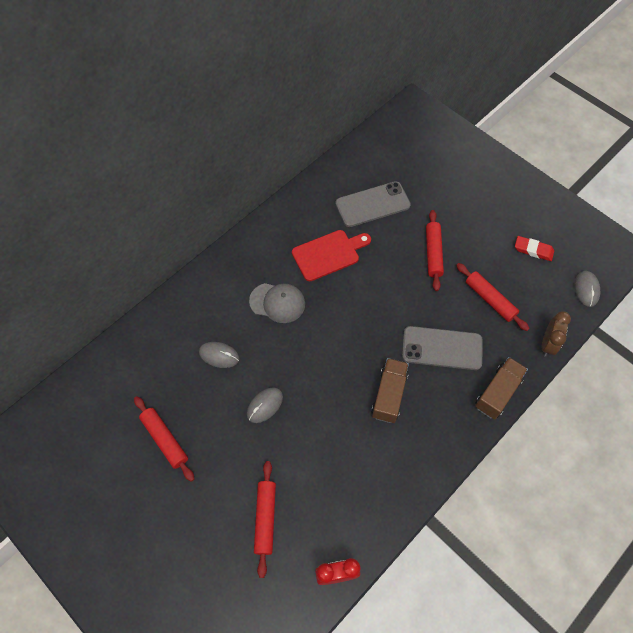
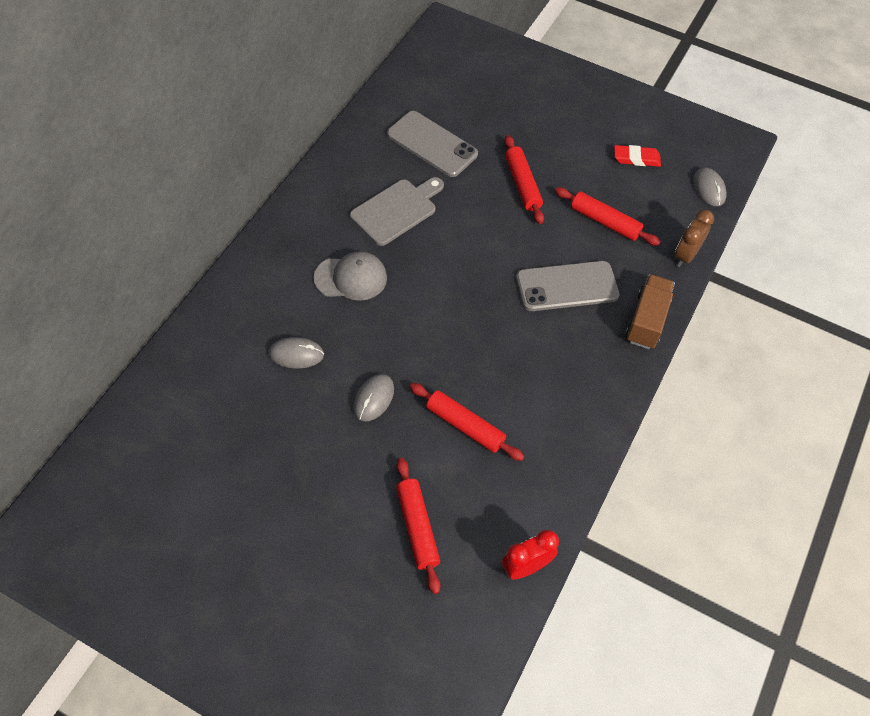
camera: 20 degrees left, 5 degrees down
red rolling pin [134,396,194,482] -> red rolling pin moved to [410,383,524,461]
red cutting board [292,230,371,281] -> grey cutting board [350,177,444,246]
grey phone [335,181,411,227] -> grey phone turned 75 degrees clockwise [387,111,478,177]
brown truck [371,358,409,423] -> none
brown clock [542,311,571,357] -> brown clock turned 150 degrees counterclockwise [675,210,714,267]

